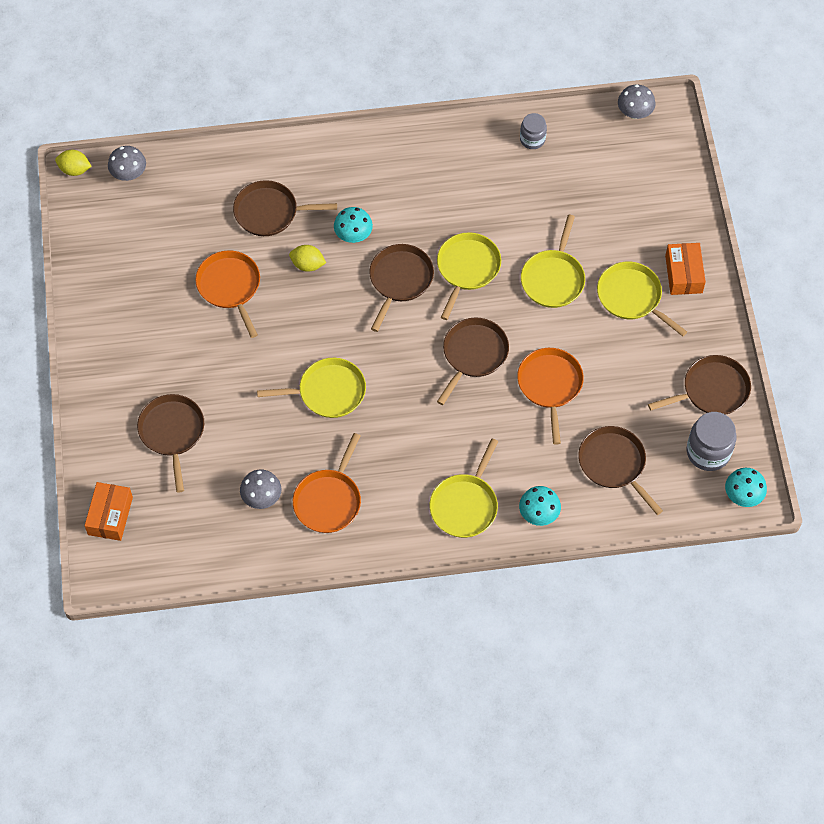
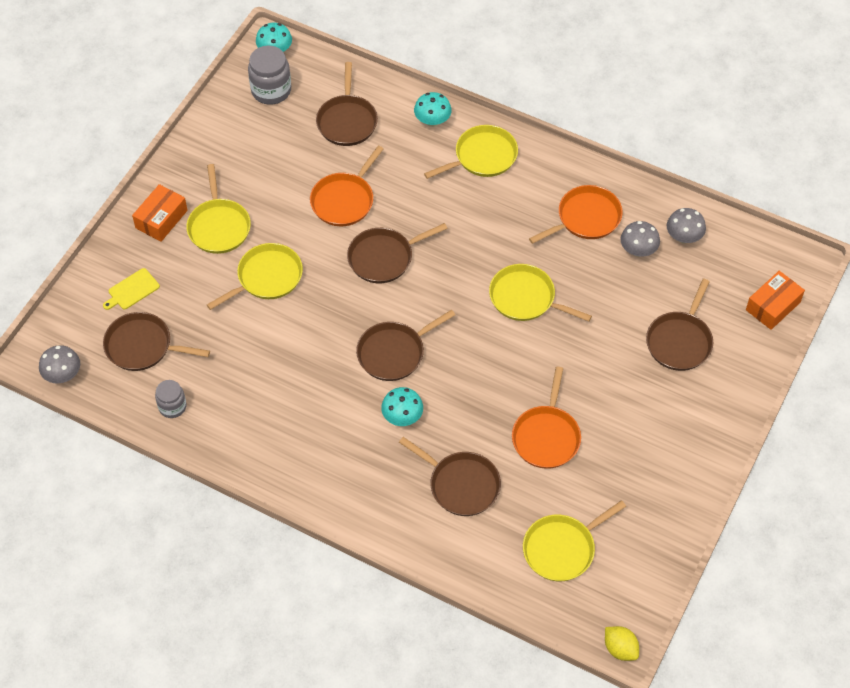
camera: 145 degrees left, 5 degrees down
grey mushroom [108,146,146,181] -> grey mushroom moved to [667,208,706,244]
yellow lemon [289,245,326,272] -> none
yellow pan [437,232,501,320] -> yellow pan moved to [523,500,626,581]
brown pan [648,355,751,415] -> brown pan moved to [103,312,210,371]
none -> yellow cutting board [103,268,160,310]

